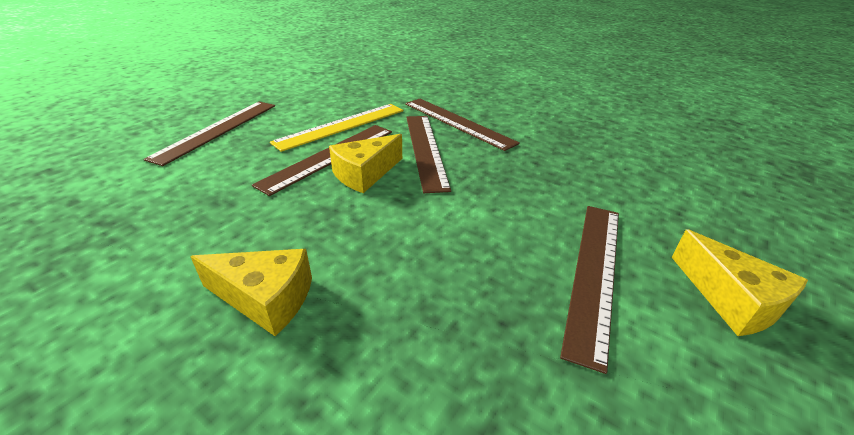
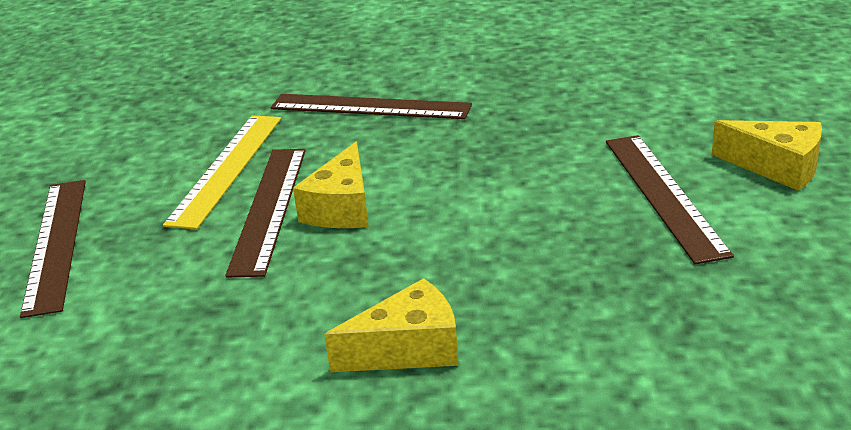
camera: 30 degrees left, 5 degrees down
brown ruler [406,116,451,193] -> none

